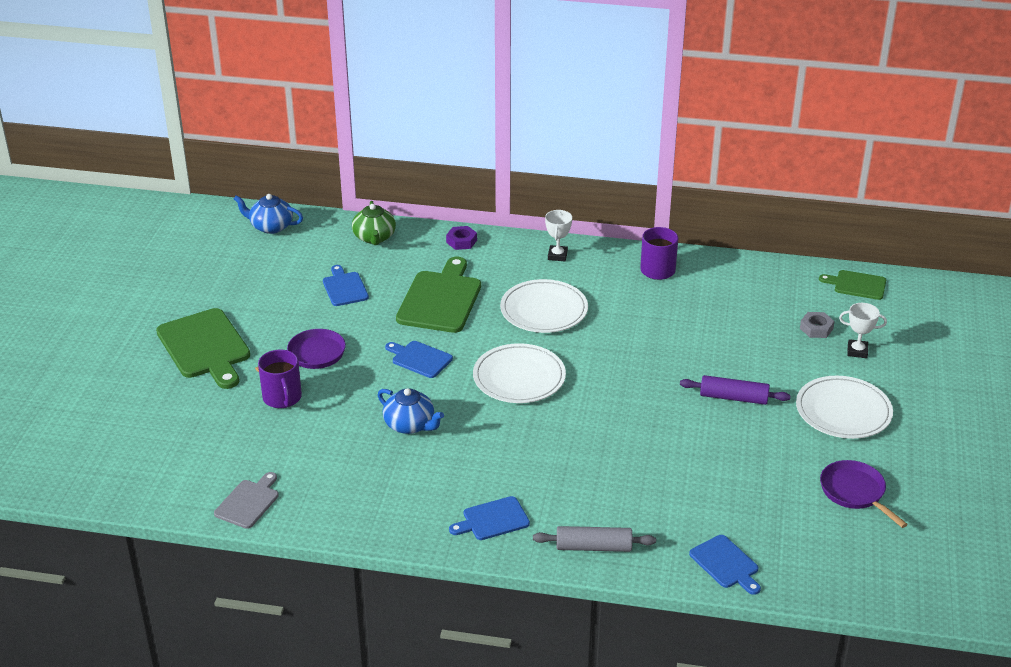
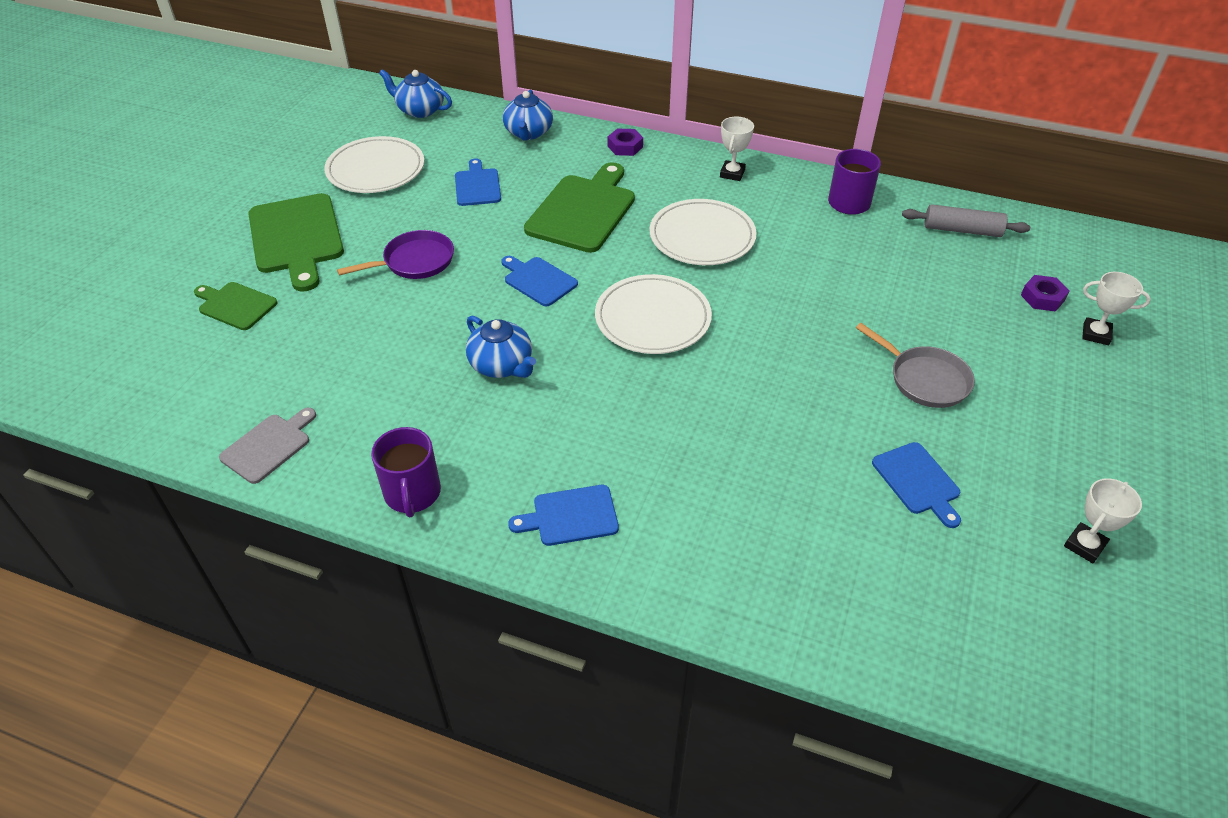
camera: 10 degrees right, 10 degrees up
purple mug [258,350,302,408] -> purple mug moved to [371,427,441,517]
green teapot [352,201,396,245] -> blue teapot [503,90,553,140]
grey rolling pin [533,526,656,552] -> grey rolling pin moved to [902,204,1030,237]
purple rolling pin [680,375,791,405] -> grey pan [856,323,975,408]
blue cutting board [689,535,761,595] -> blue cutting board moved to [872,442,961,528]
white plate [796,376,893,439] -> white plate moved to [324,136,424,193]
grey nut [800,312,835,338] -> purple nut [1021,275,1069,312]
green cutting board [819,270,886,300] -> green cutting board moved to [194,282,278,330]
purple pan [820,460,908,528] -> white trophy [1064,478,1142,563]

